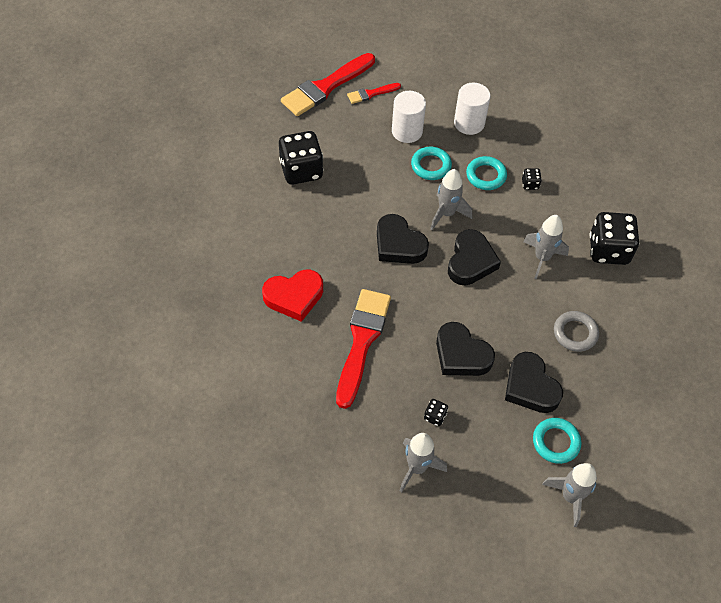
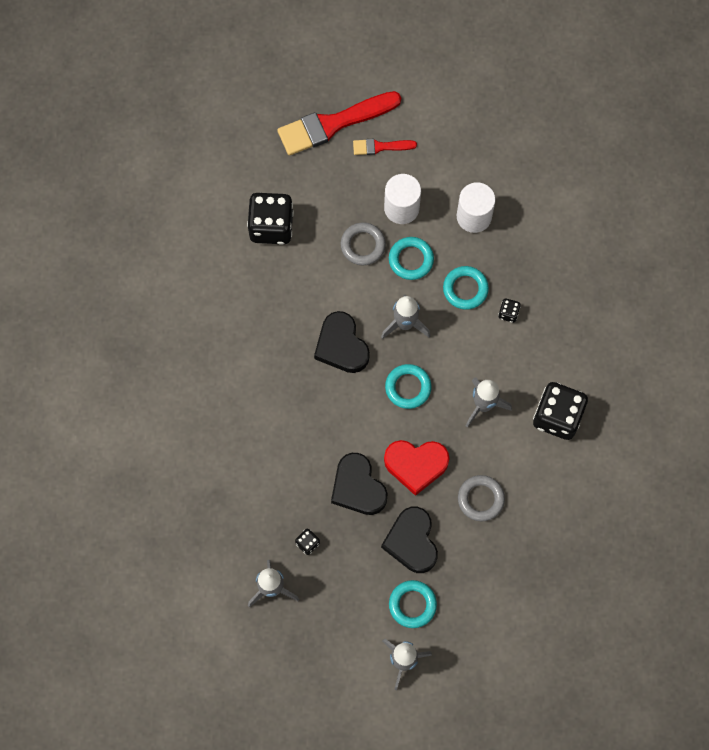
camera: 20 degrees right, 15 degrees up
red heart [262,270,323,322] -> red heart moved to [384,440,450,496]
red brush [336,289,391,409] -> none
black heart [448,229,501,285] -> turquoise ring [385,364,432,409]
none -> grey ring [340,222,386,266]

